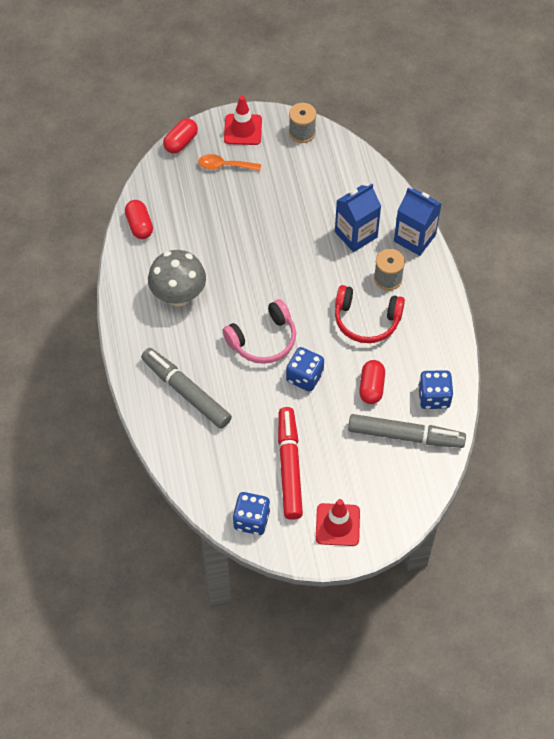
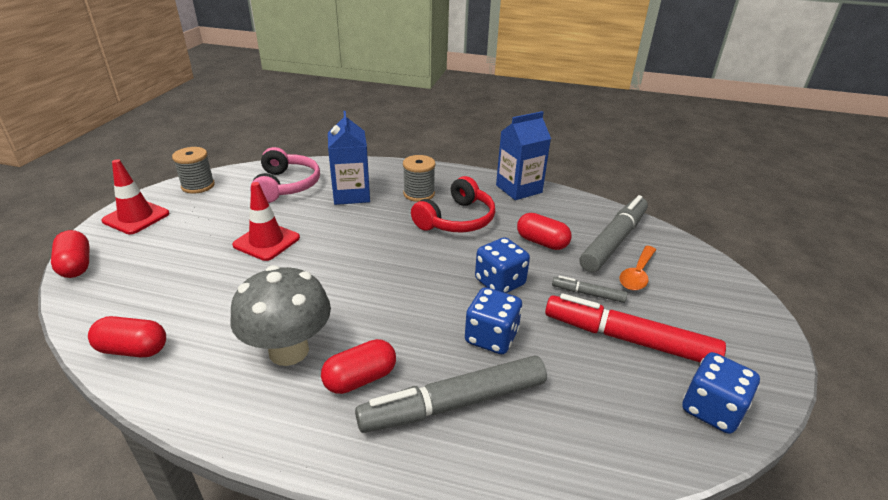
camera: 65 degrees left, 25 degrees down
orange spoon [198,154,261,171] -> orange spoon moved to [619,246,656,290]
pink headphones [222,299,296,364] -> pink headphones moved to [250,147,320,203]
red traffic cone [316,499,360,546] -> red traffic cone moved to [232,182,300,261]
blue carton [394,188,442,256] -> blue carton moved to [496,111,551,200]
blue dice [418,370,453,409] -> blue dice moved to [465,287,522,354]
none -> red capsule [321,339,396,394]
none -> grey marker [552,276,627,303]

